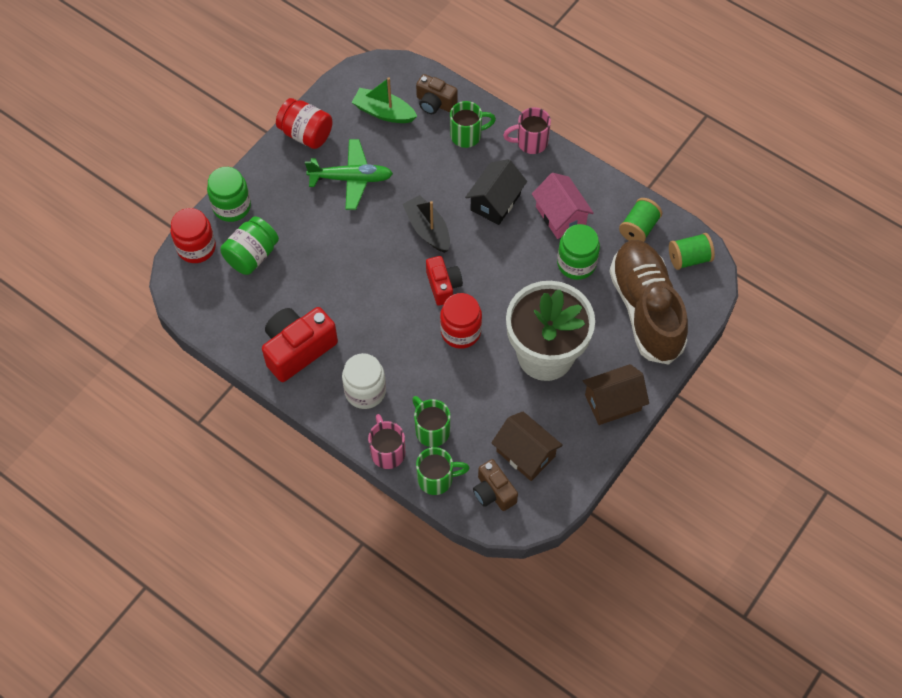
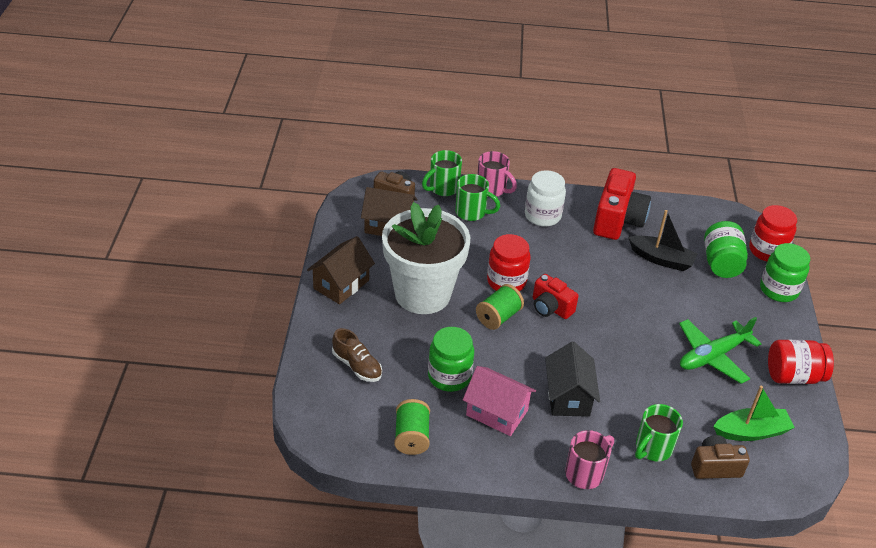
camera: 145 degrees right, 20 degrees down
black boat [402,195,450,253] -> black boat moved to [628,210,698,271]
brown shoe [609,240,688,365] -> brown shoe [332,328,382,382], size x0.44
green spool [669,233,715,270] -> green spool moved to [476,284,524,330]

